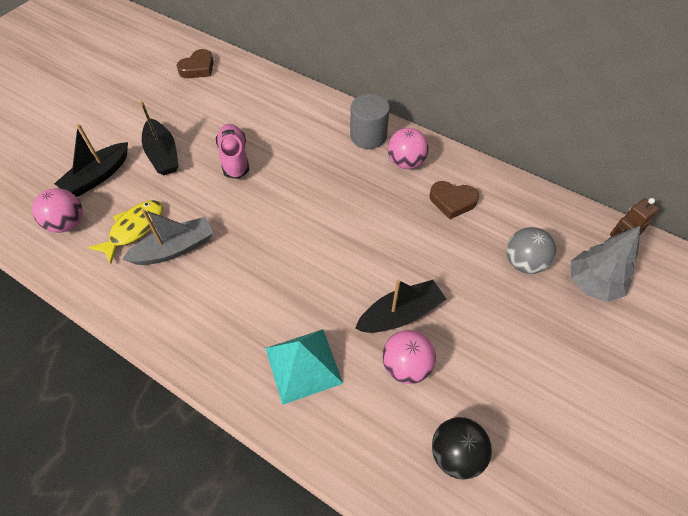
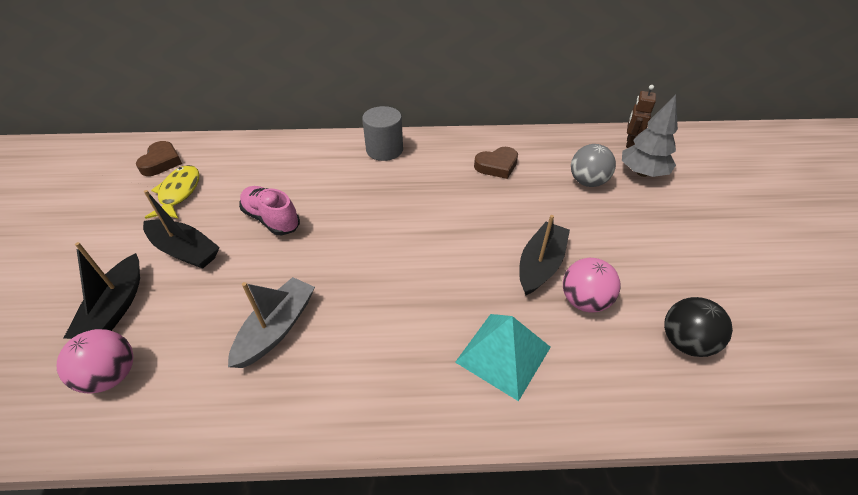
camera: 35 degrees left, 10 degrees down
yellow fish [88,200,163,264] -> yellow fish moved to [145,165,199,219]
pink ball [388,128,429,169] -> none

